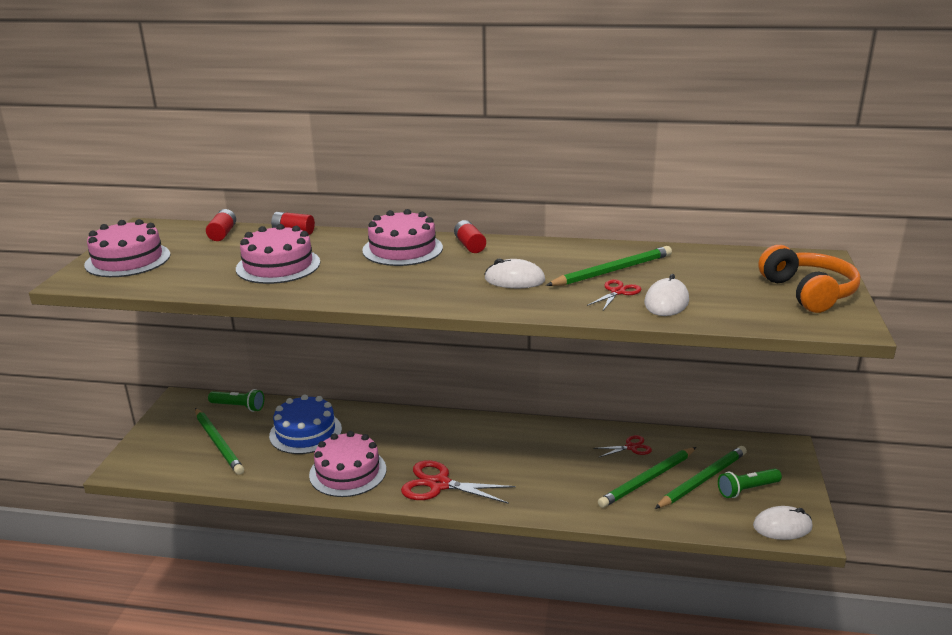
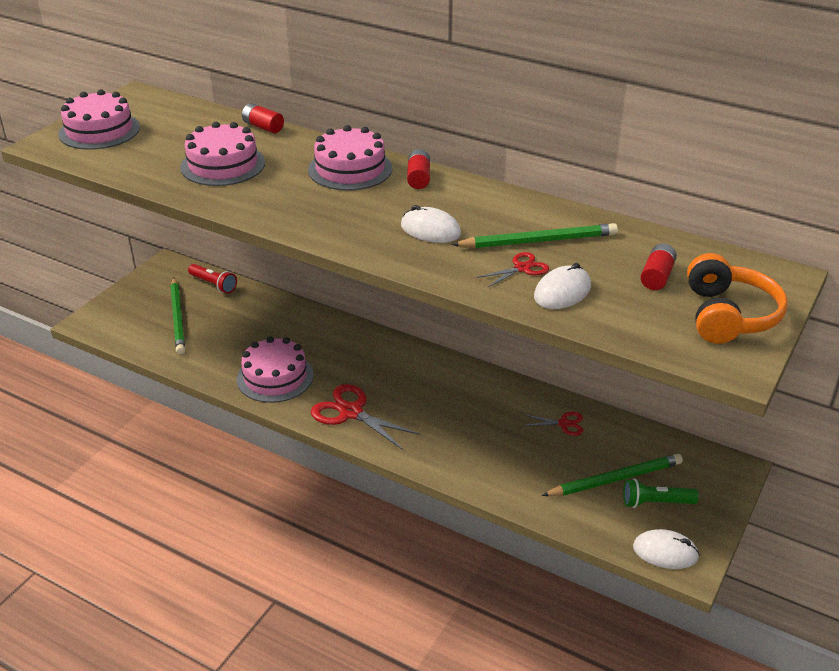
camera: 20 degrees right, 10 degrees up
red battery [206,209,236,241] -> red battery moved to [640,244,677,290]
green flashlight [208,389,264,412] -> red flashlight [188,264,237,294]
blue cake [269,394,342,454] -> none
green pencil [598,447,696,508] -> none

